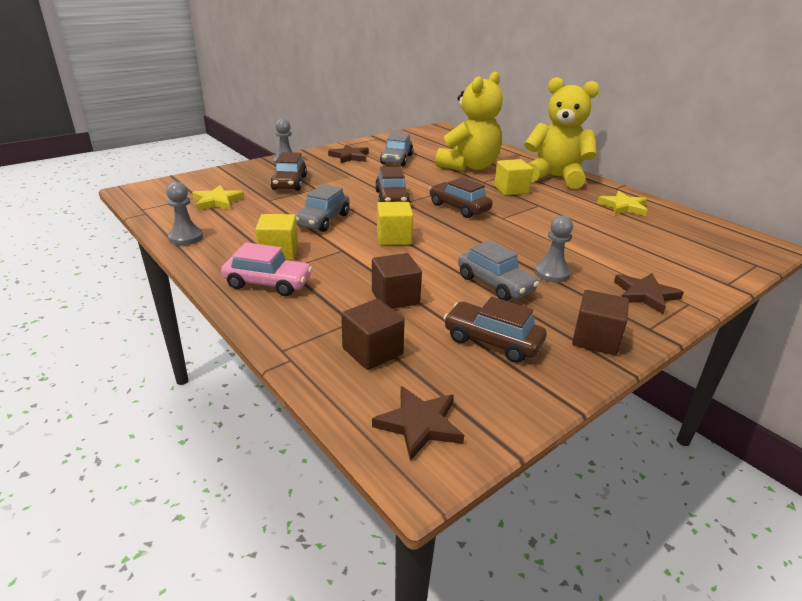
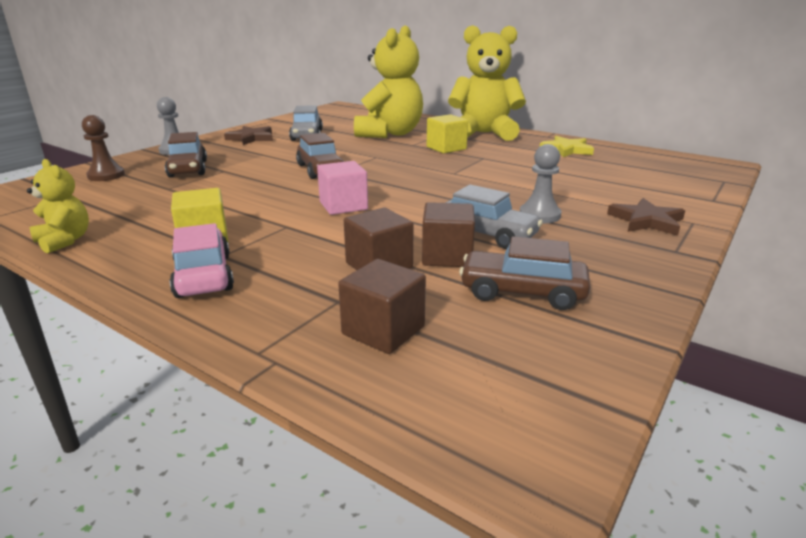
camera: 15 degrees left, 5 degrees down
grey pawn [166,182,203,245] -> yellow teddy bear [27,159,89,253]
yellow star [192,185,244,211] -> none
pink car [221,243,313,296] -> pink car turned 105 degrees counterclockwise [170,223,234,298]
grey car [295,184,350,232] -> none
brown star [372,386,464,461] -> none
yellow cube [377,202,413,245] -> pink cube [317,161,368,215]
brown car [429,177,493,218] -> none
brown cube [572,290,629,355] -> brown cube moved to [422,202,475,267]
none -> brown pawn [82,115,125,181]

